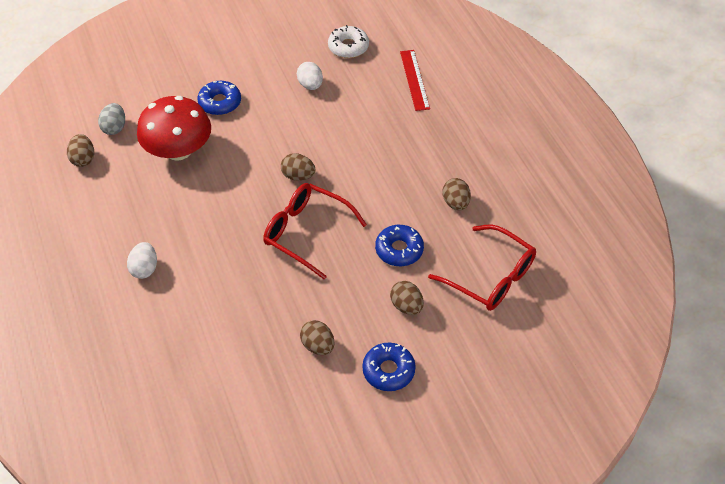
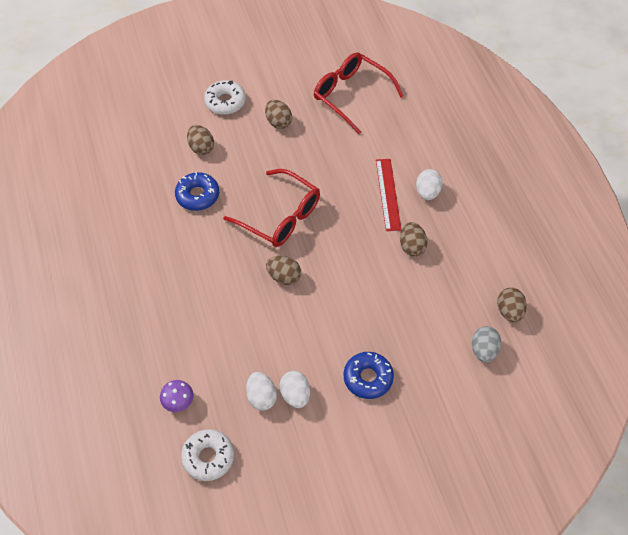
camera: 175 degrees left, 5 degrees up
red mushroom [137,96,211,161] -> none
blue donut [362,343,416,391] -> white donut [204,80,246,115]
red ruler [400,50,430,111] -> red ruler moved to [376,159,402,231]
red glasses [428,224,536,311] -> red glasses moved to [314,52,404,134]
brown egg [442,178,471,210] -> brown egg moved to [400,222,428,256]
none -> purple mushroom [160,380,194,412]
none -> white egg [280,371,310,408]

